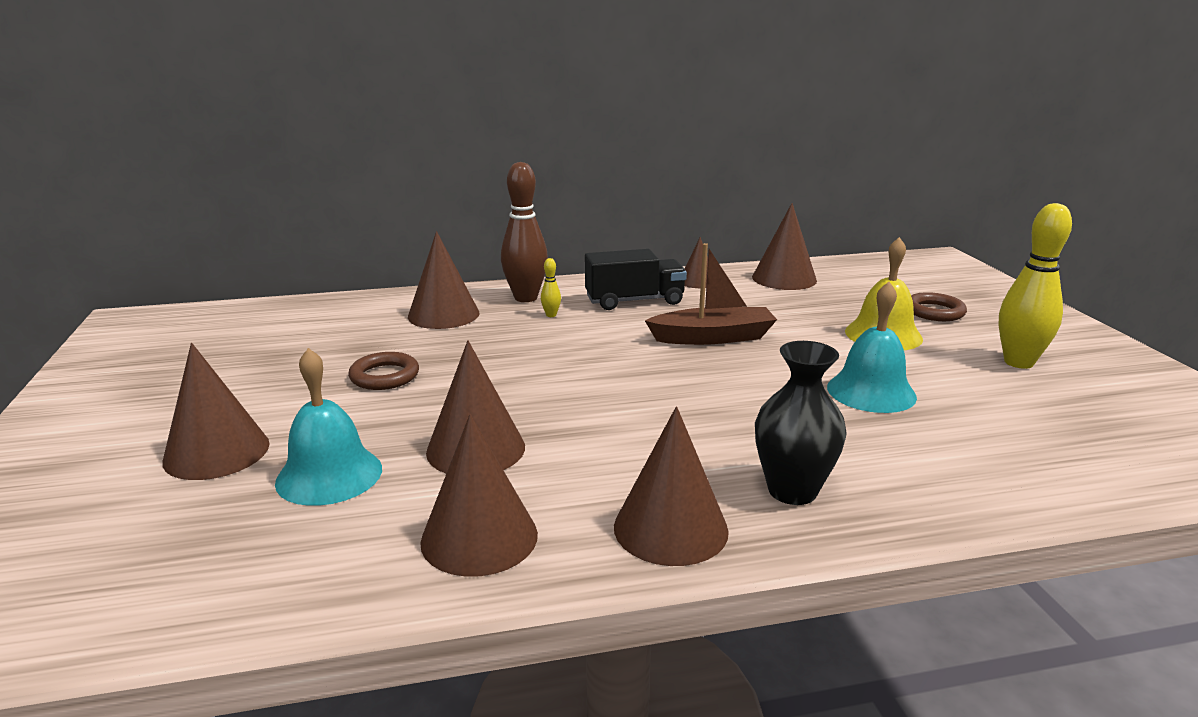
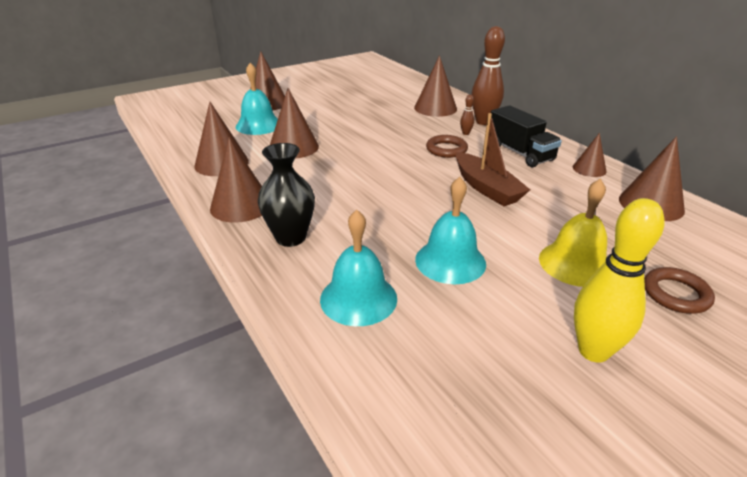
camera: 70 degrees right, 10 degrees up
brown ring [348,352,419,390] -> brown ring moved to [426,135,468,158]
yellow bowling pin [541,258,561,317] -> brown bowling pin [460,95,474,135]
none -> turquoise bell [320,210,397,326]

